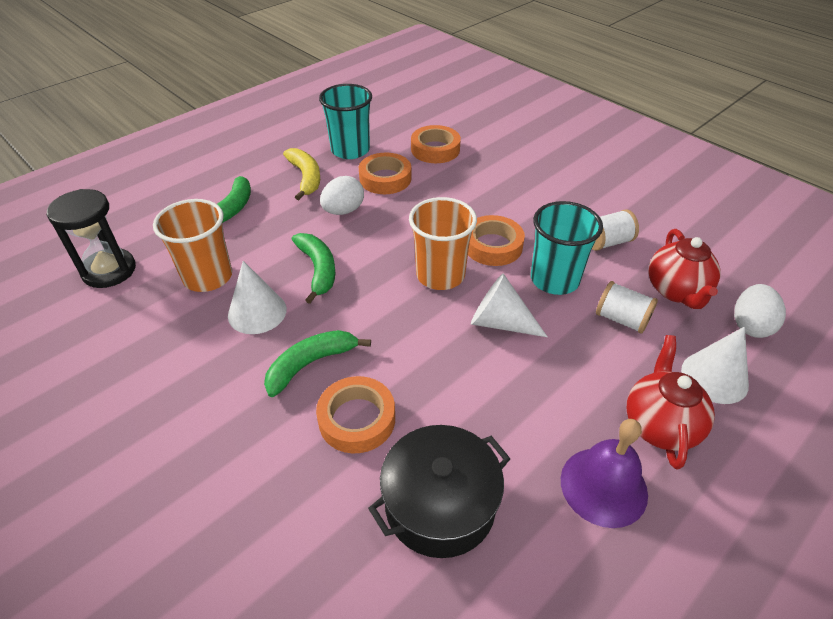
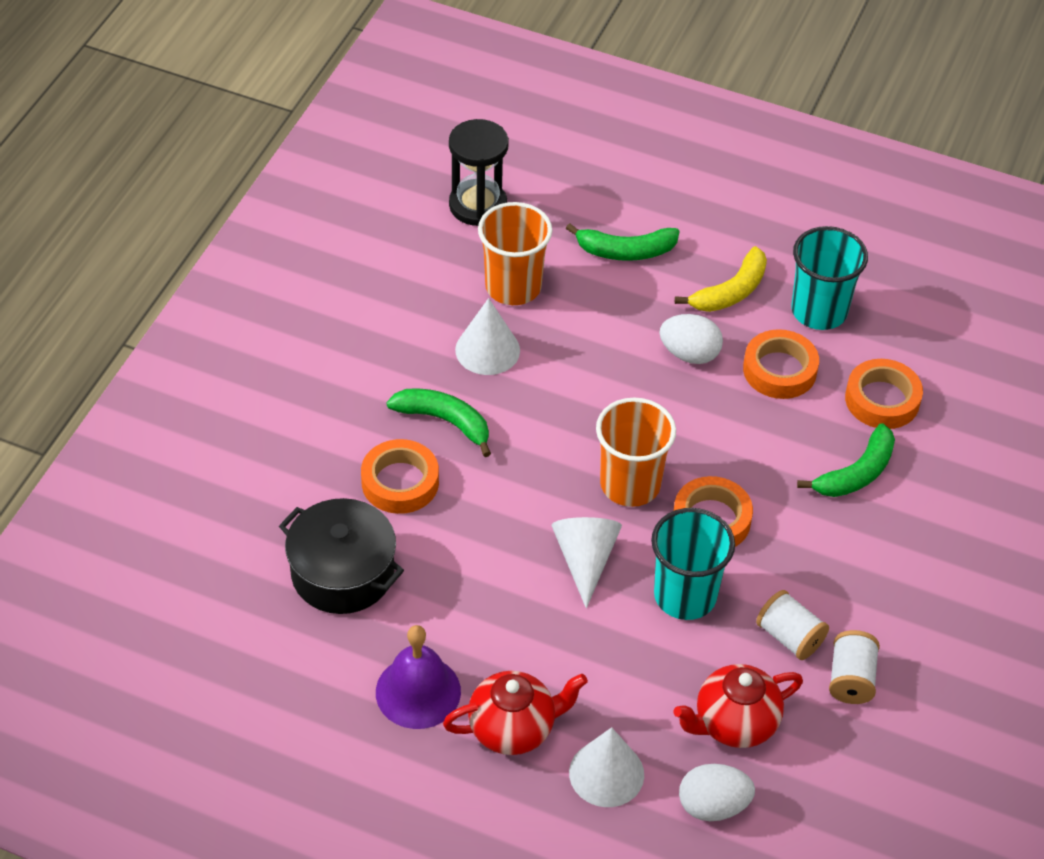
camera: 65 degrees right, 5 degrees up
green banana [292,233,336,304] -> green banana moved to [797,423,895,497]
white spool [596,281,658,333] -> white spool moved to [829,630,880,704]

